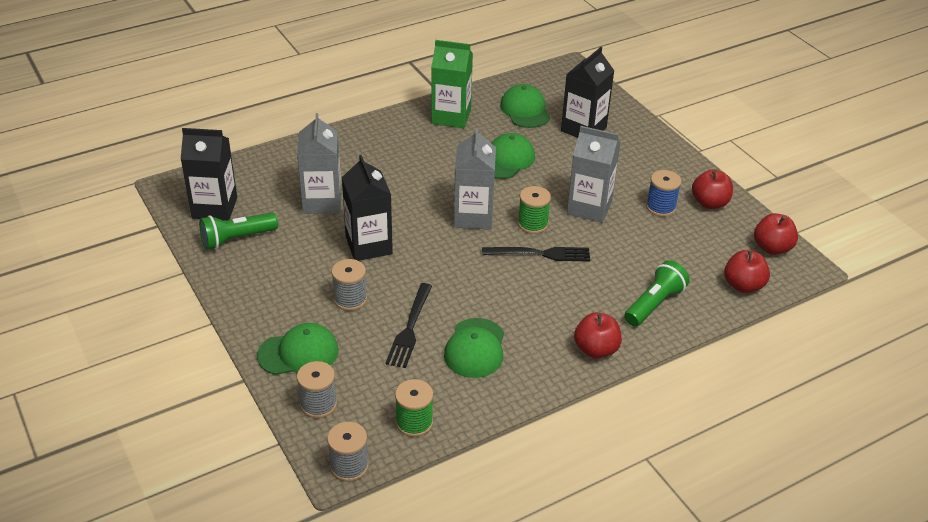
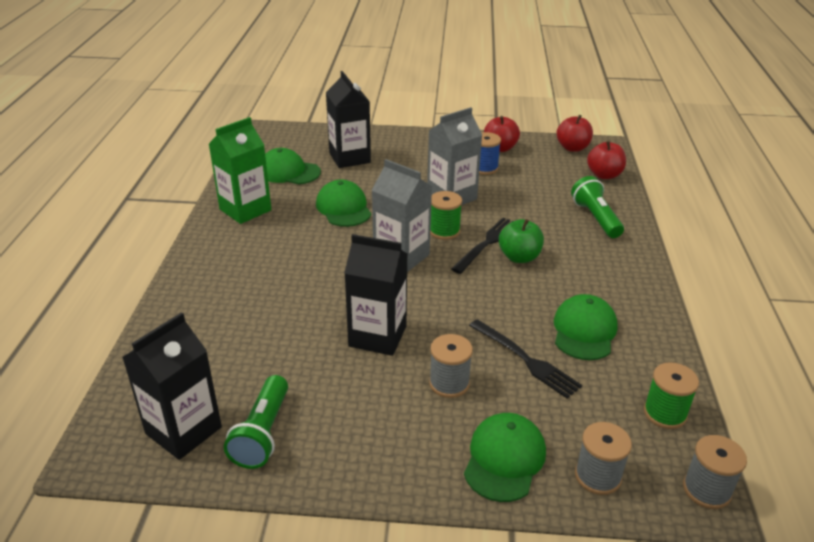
camera: 55 degrees left, 5 degrees down
grey carton [297,113,342,214] -> none
green cap [444,318,504,378] -> green cap turned 120 degrees counterclockwise [554,294,618,360]
red apple [574,312,622,359] -> none
none -> green apple [499,219,544,263]

